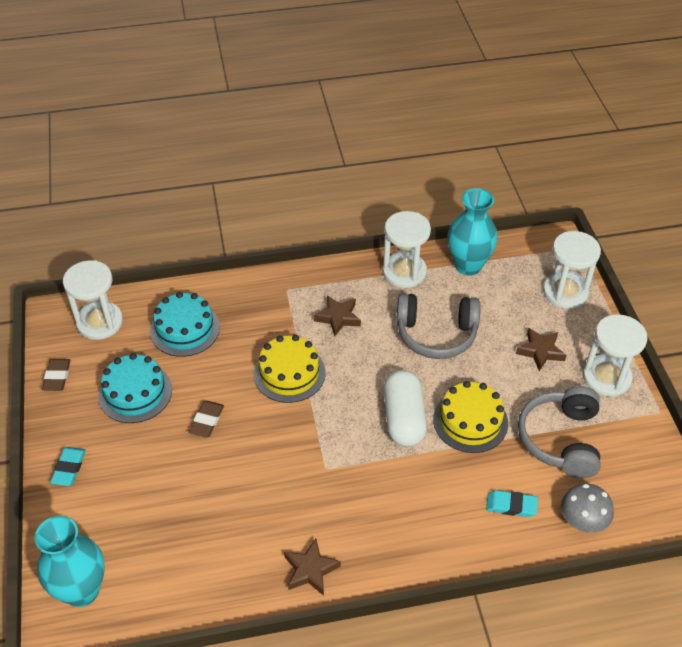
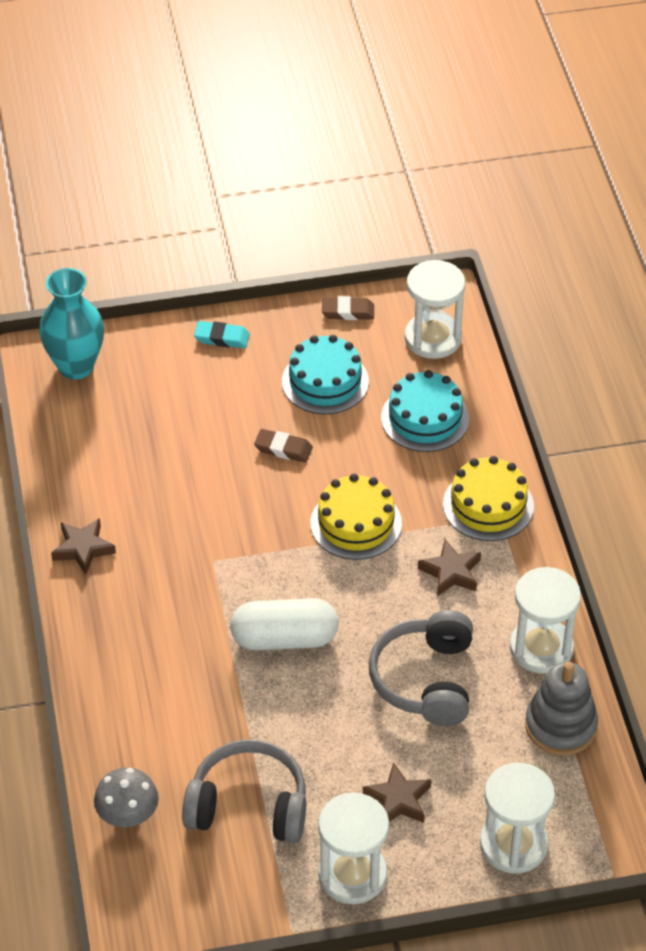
camera: 90 degrees right, 0 degrees up
yellow cake [433,381,508,453] -> yellow cake moved to [443,456,534,541]
turquoise vase [448,188,498,276] -> grey stacking toy [525,662,598,755]
turquoise eraser [486,490,538,517] -> none

